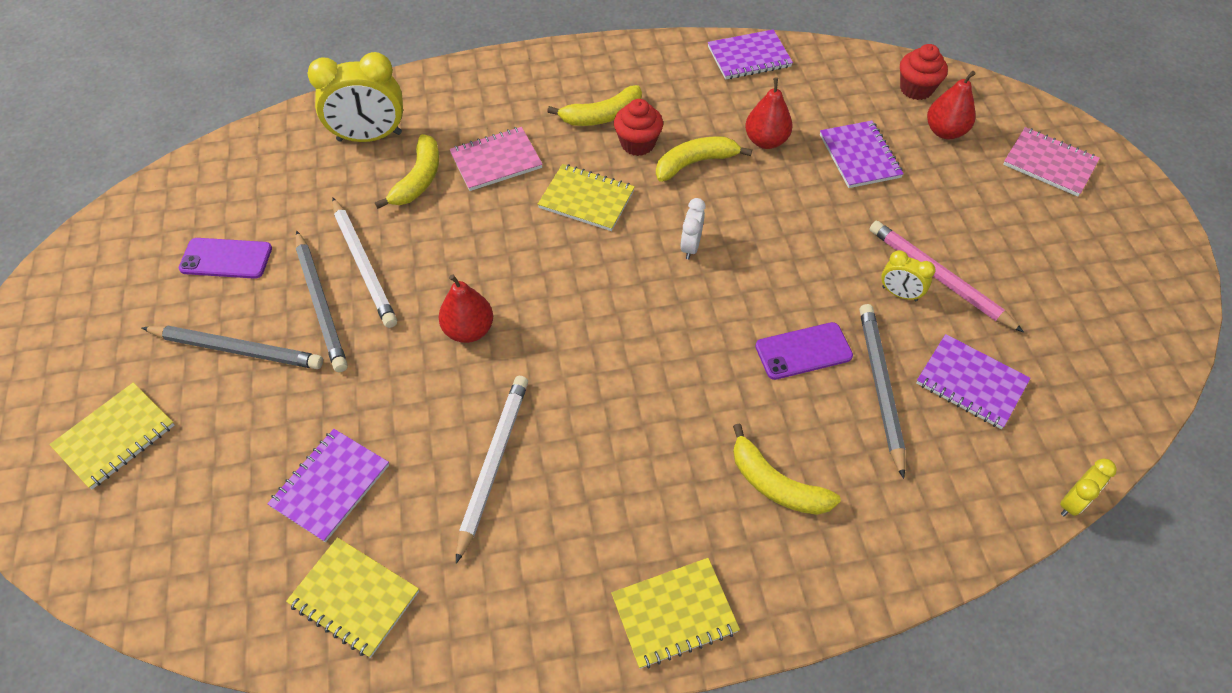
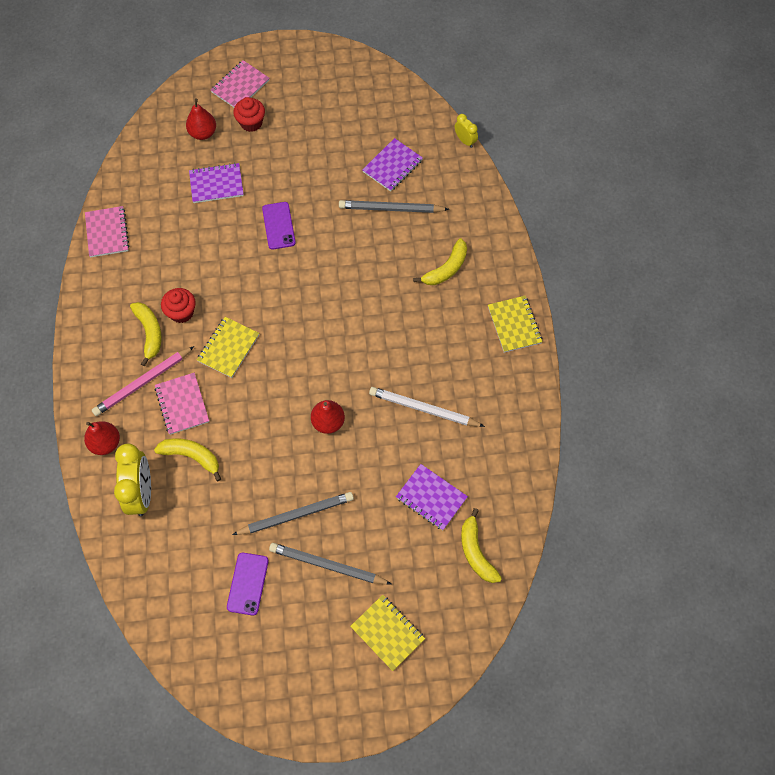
camera: 85 degrees left, 10 degrees up
grey pencil [141,326,323,369] -> grey pencil turned 90 degrees counterclockwise [269,543,391,585]
yellow notebook [286,537,419,658] -> none
white pencil [332,197,397,328] -> none
yellow banana [656,136,752,182] -> yellow banana moved to [461,508,502,583]
white clock [680,198,706,259] -> none
purple notebook [708,29,793,80] -> pink notebook [85,206,129,257]
red pear [745,77,792,149] -> red pear moved to [84,421,120,455]
purple phone [755,322,853,380] -> purple phone moved to [262,202,296,250]
pink pencil [869,221,1024,333] -> pink pencil moved to [92,346,194,416]
yellow clock [881,250,936,301] -> none
red cupcake [900,44,948,100] -> red cupcake moved to [233,97,265,132]

